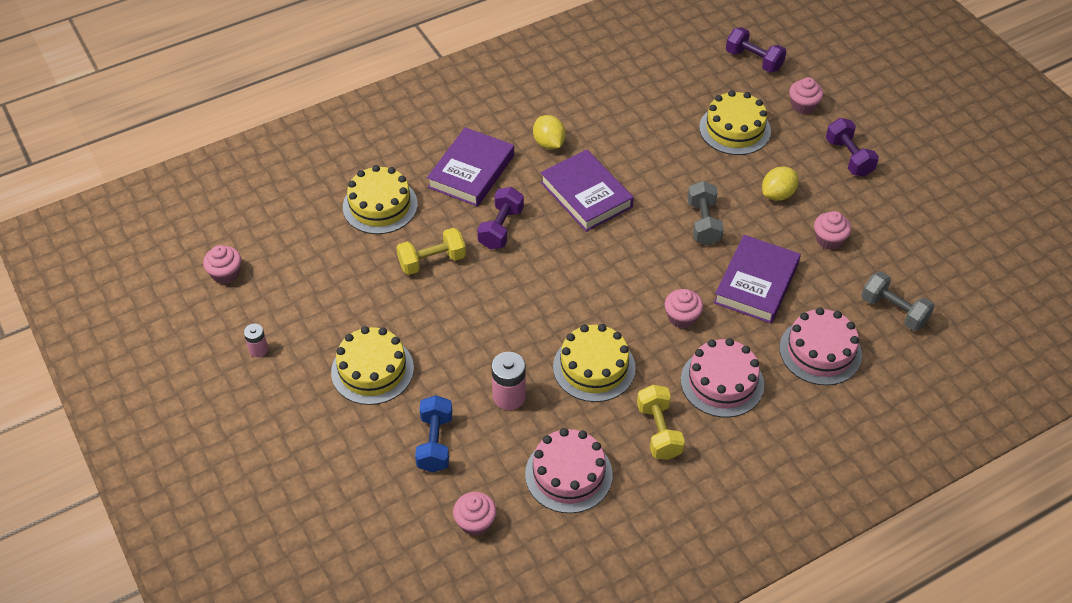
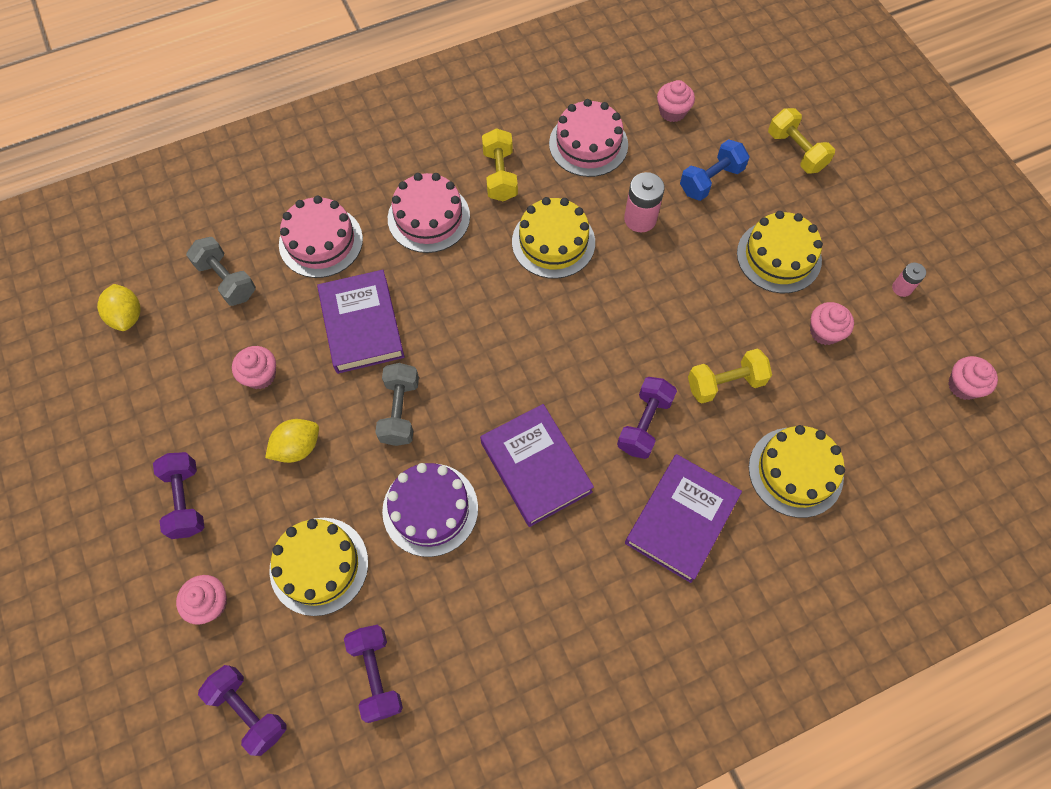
camera: 175 degrees left, 15 degrees up
blue dumbbell [415,395,452,472] -> blue dumbbell turned 45 degrees clockwise [680,139,749,201]
yellow lemon [533,115,566,149] -> yellow lemon moved to [97,284,141,331]
pink cupcake [664,289,703,329] -> pink cupcake moved to [810,302,854,345]
purple book [714,235,801,324] -> purple book turned 45 degrees counterclockwise [317,270,404,374]
none -> purple dumbbell [344,625,403,723]
none -> purple cake [382,463,478,557]
none -> yellow dumbbell [768,108,835,174]

